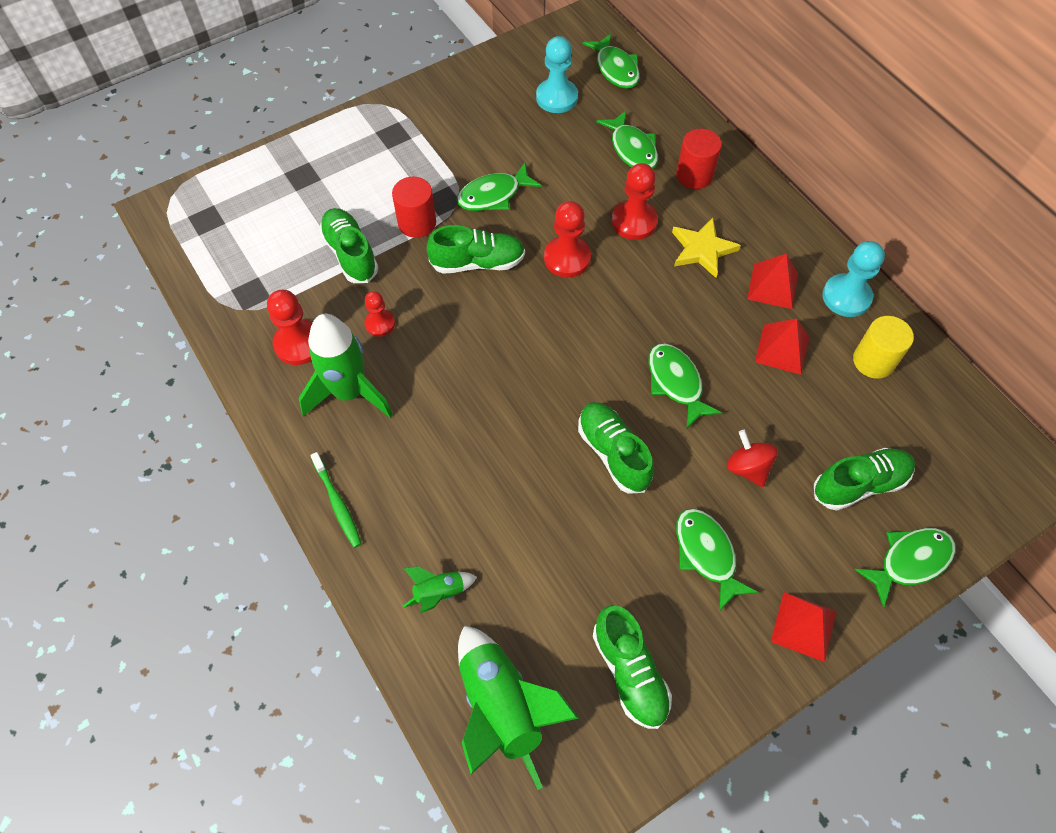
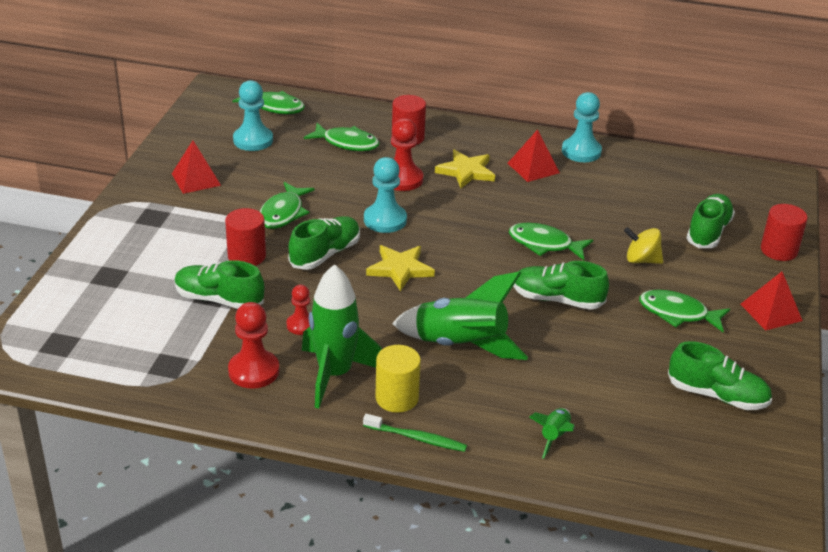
camera: 45 degrees left, 25 degrees down
green rocket [458,626,579,790] -> green rocket moved to [392,271,528,360]
red pawn [544,201,591,278] -> turquoise pawn [364,157,407,233]
red spinning top [727,430,778,487] -> yellow spinning top [624,227,663,264]
red pyramid [755,319,809,375] -> red pyramid moved to [172,140,221,194]
yellow cylinder [853,316,914,379] -> yellow cylinder moved to [375,345,421,413]
green fish [854,528,956,607] -> red cylinder [761,204,808,261]
none -> yellow star [366,245,435,291]

